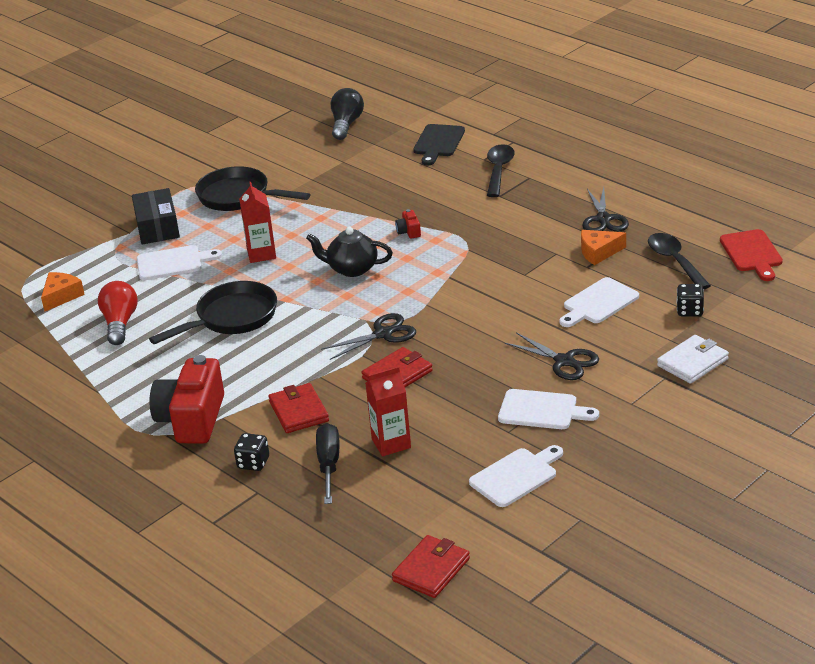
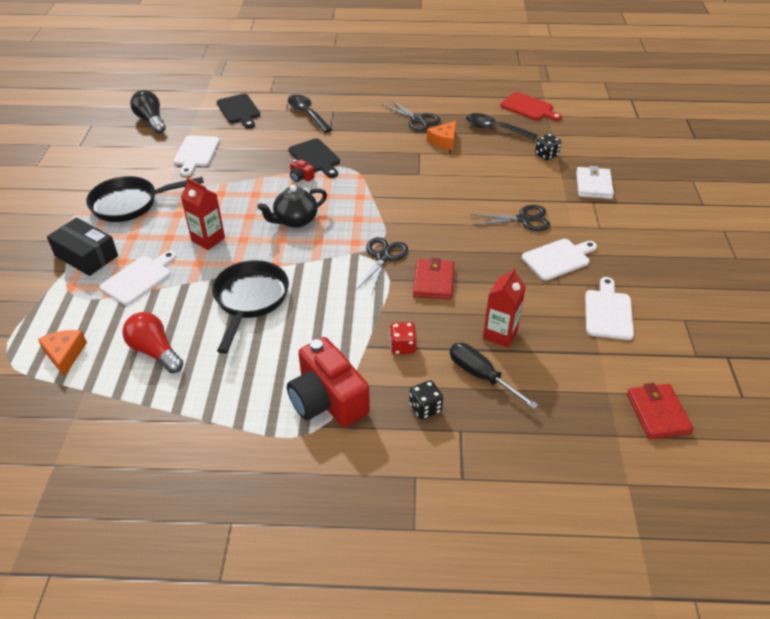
camera: 45 degrees left, 10 degrees up
red wallet [268,383,329,433] -> red dice [390,322,417,355]
white cutting board [559,277,639,327] -> white cutting board moved to [174,135,220,176]
none -> black cutting board [288,138,340,178]

